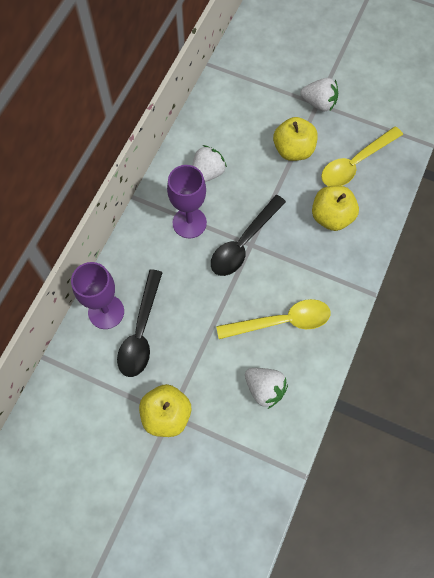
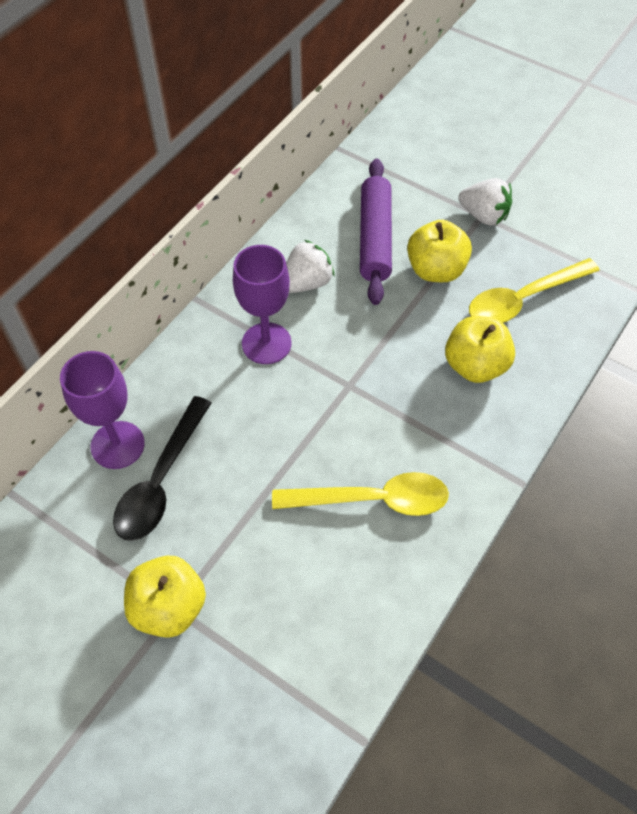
camera: 10 degrees right, 10 degrees down
black spoon [211,195,286,276] -> none
white strawberry [245,368,288,409] -> none
none -> purple rolling pin [360,159,392,305]

